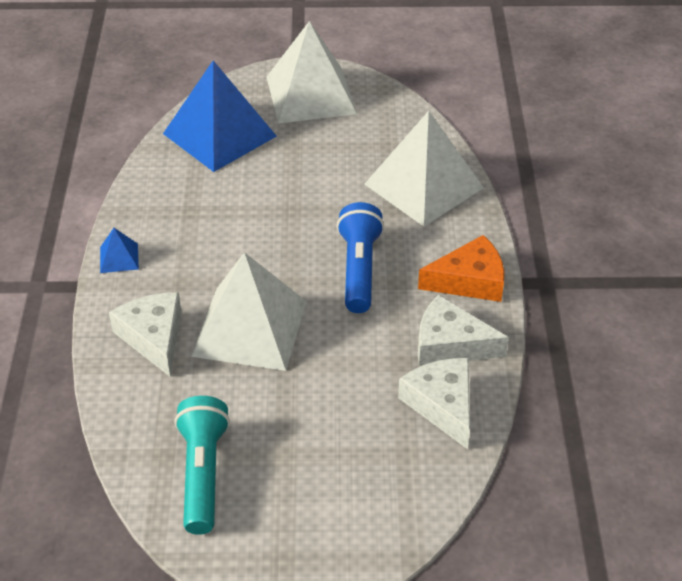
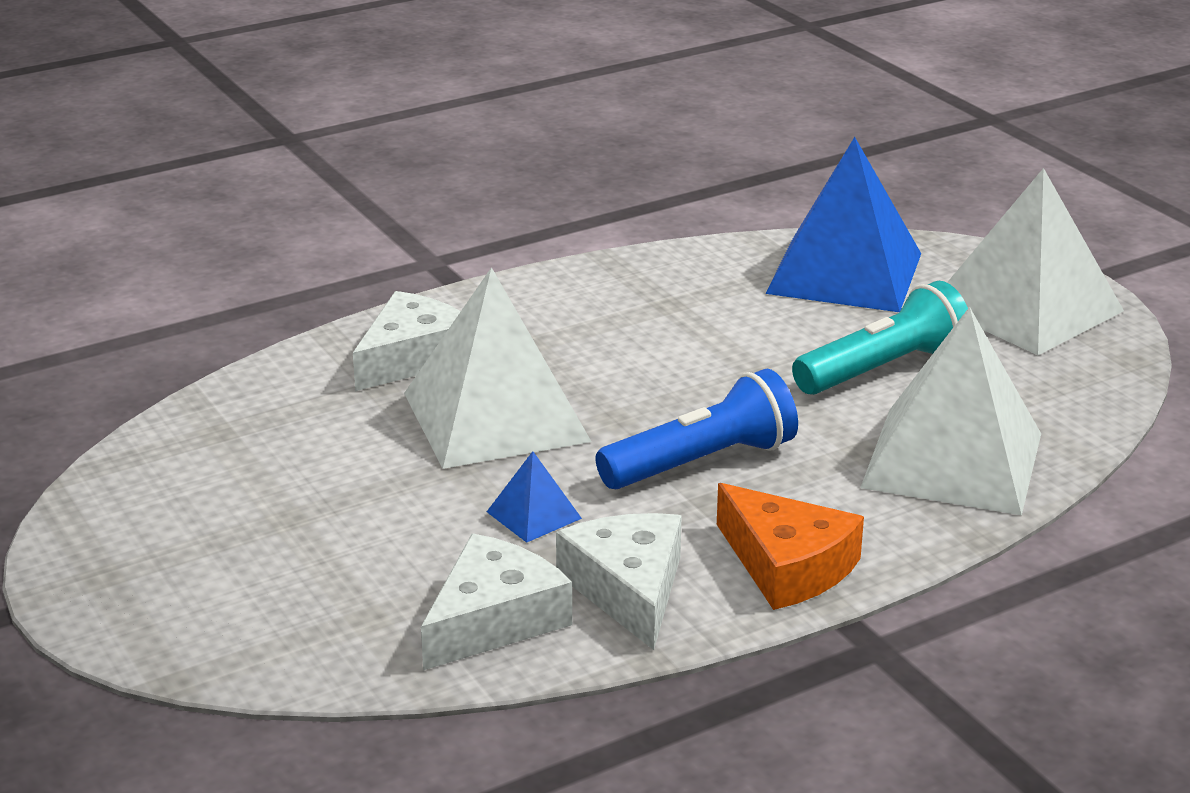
camera: 60 degrees right, 15 degrees down
blue pyramid [100,228,139,273] -> blue pyramid moved to [487,451,582,543]
turquoise flashlight [174,396,230,535] -> turquoise flashlight moved to [792,281,968,395]

